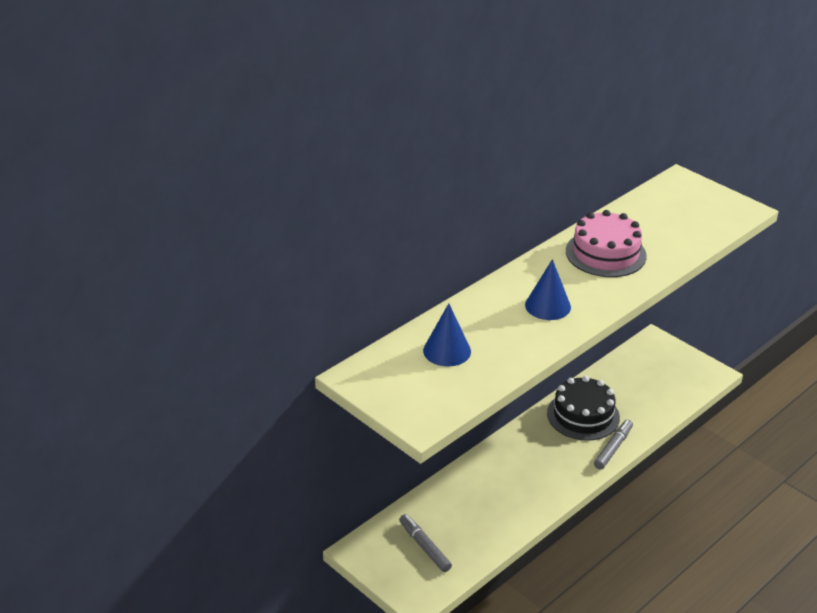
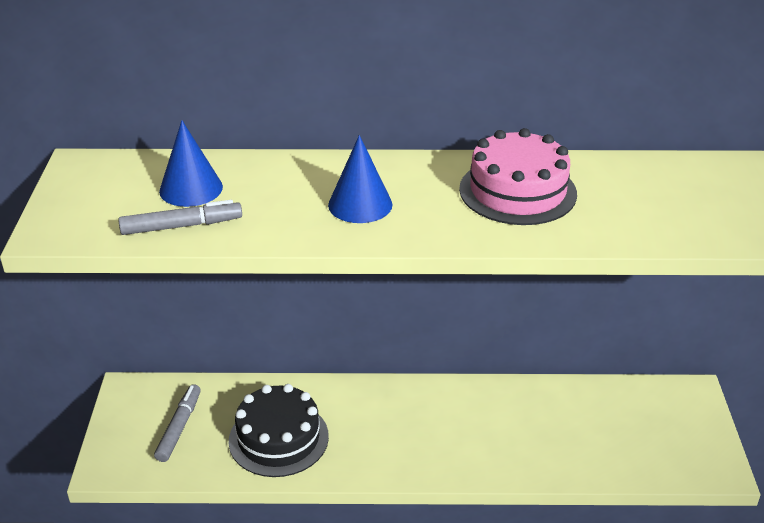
camera: 45 degrees right, 0 degrees up
black cake [547,376,620,441] -> black cake moved to [229,384,329,477]
grey marker [594,420,633,469] -> grey marker moved to [118,200,242,235]

